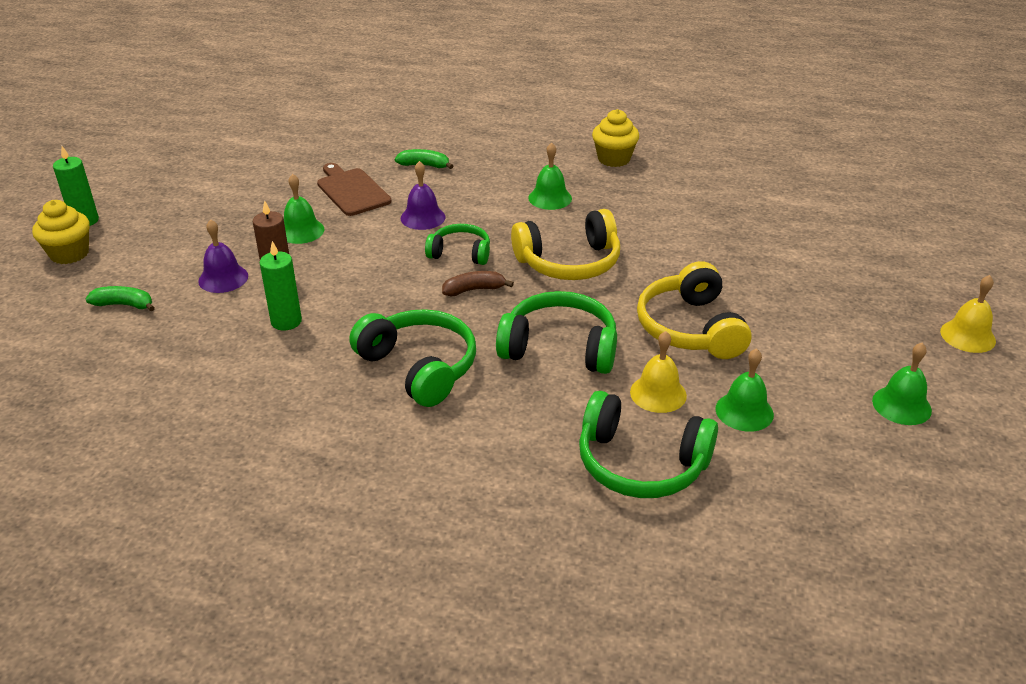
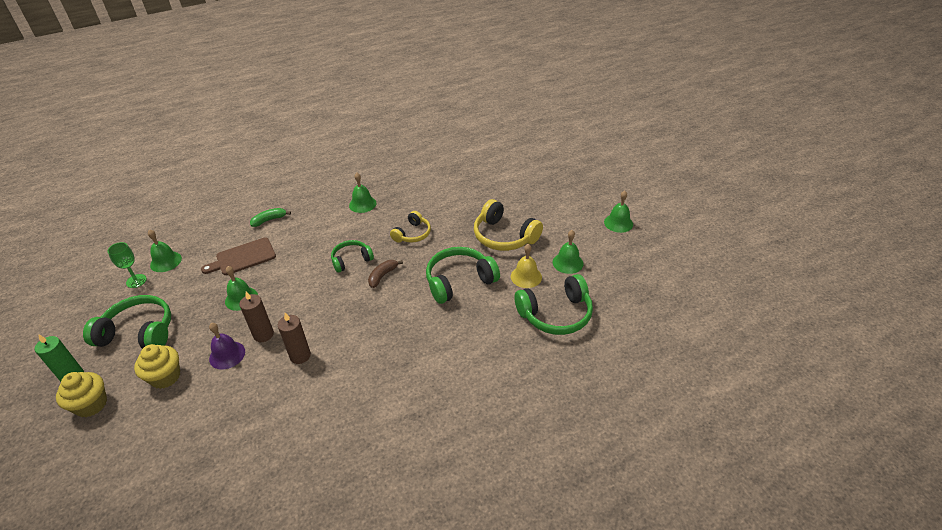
camera: 40 degrees left, 5 degrees up
green banana [85,286,155,311] -> none
green candle [259,241,302,330] -> brown candle [278,313,311,364]
brown cutting board [317,163,392,216] -> brown cutting board turned 45 degrees counterclockwise [201,237,276,275]
green headphones [349,309,476,407] -> green headphones moved to [83,295,171,349]
purple bell [401,161,445,230] -> none
yellow headphones [511,209,620,280] -> yellow headphones [390,211,431,243], size x0.61
yellow cupcake [592,109,639,167] -> yellow cupcake moved to [134,344,180,389]
yellow bell [940,275,996,353] -> none
none -> green goblet [108,242,147,288]
none -> green bell [148,229,182,272]

